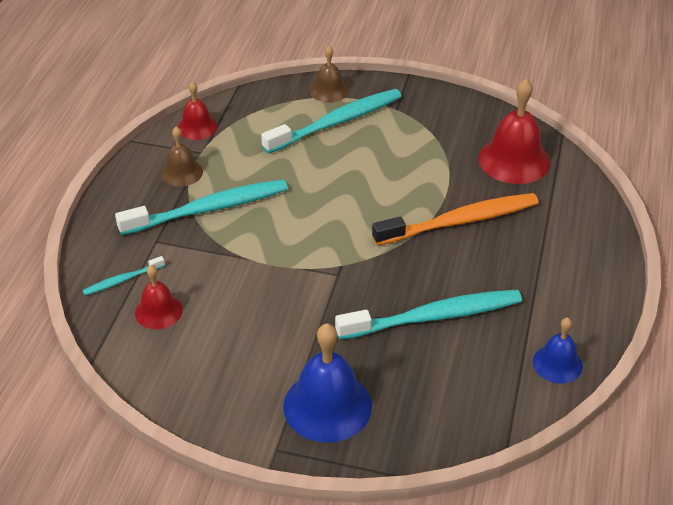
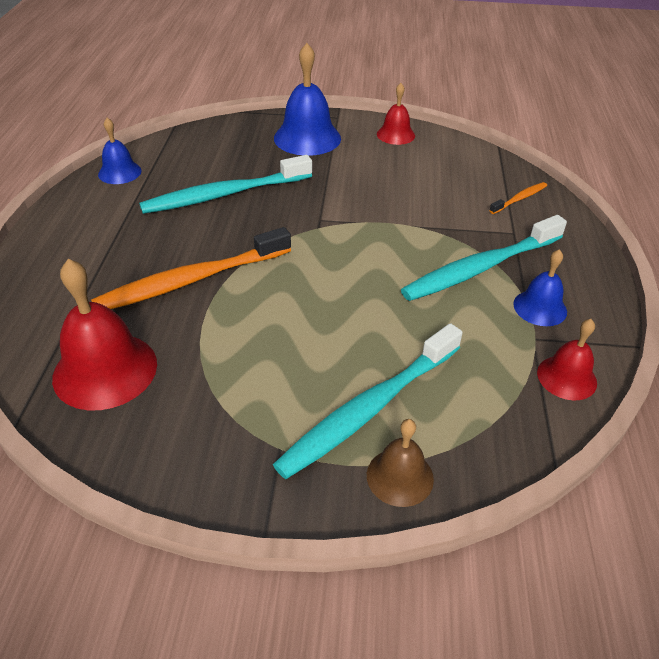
camera: 170 degrees right, 0 degrees up
turquoise toothbrush [83,256,165,296] -> orange toothbrush [489,182,547,214]
red bell [135,265,183,329] -> red bell moved to [377,83,415,145]
brown bell [161,127,203,187] -> blue bell [513,249,567,326]

